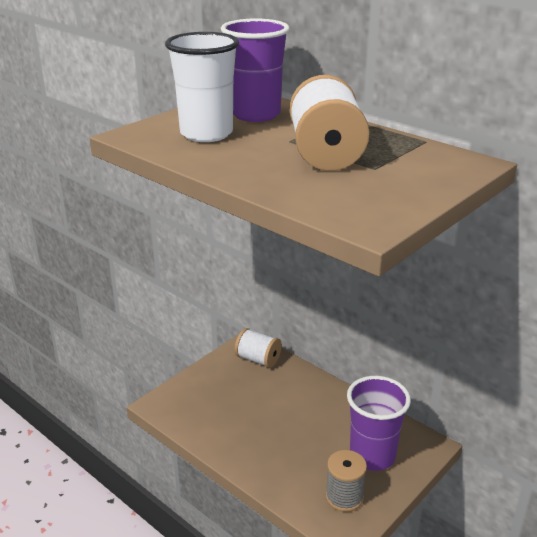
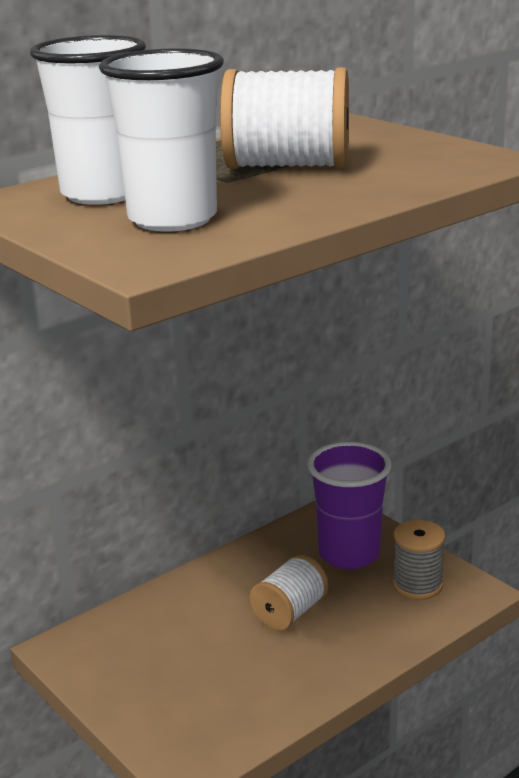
camera: 80 degrees left, 5 degrees down
purple cup [221,18,290,122] -> white cup [30,35,146,205]
white spool [235,328,282,368] -> white spool moved to [250,554,328,631]

